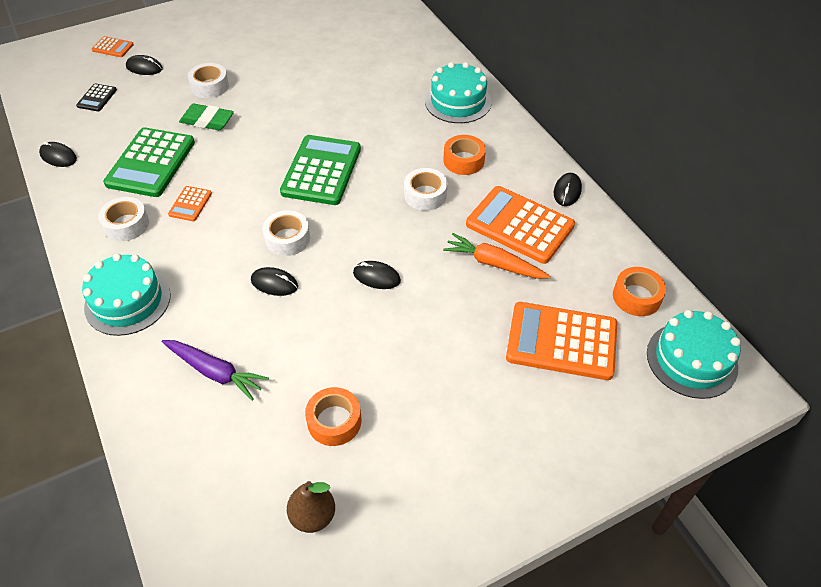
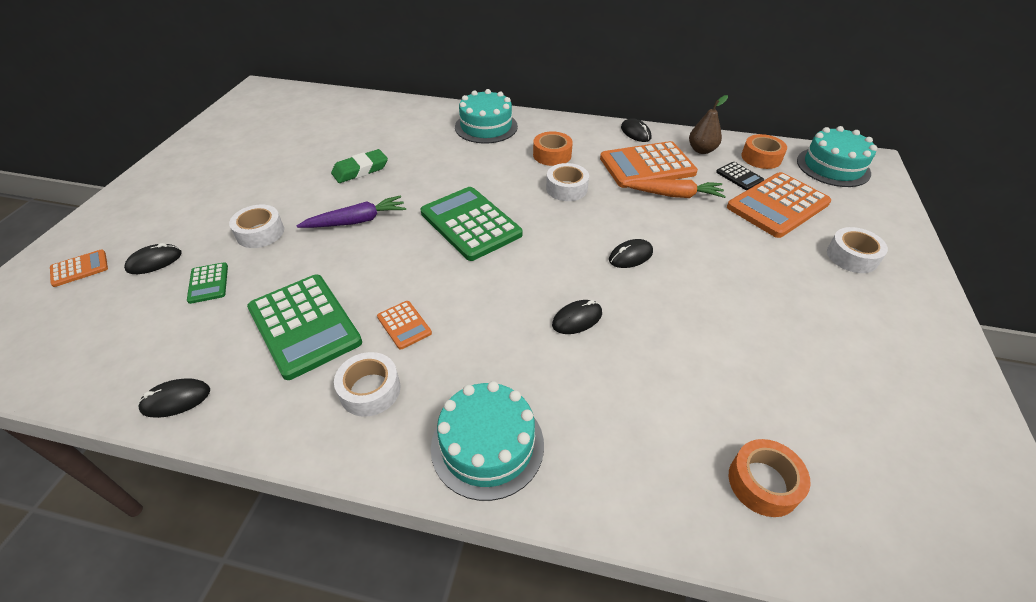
camera: 50 degrees left, 5 degrees down
black calculator [76,83,117,111] -> black calculator moved to [716,162,764,190]
purple carrot [162,340,269,401] -> purple carrot moved to [297,195,406,228]
green eraser [179,104,234,130] -> green eraser moved to [331,149,388,183]
white tape [262,210,310,256] -> white tape moved to [827,227,888,273]
brown pear [287,481,335,533] -> brown pear moved to [689,95,728,154]
orange tape [305,387,361,446] -> orange tape moved to [729,439,811,517]
orange carrot [443,233,551,279] -> orange carrot turned 150 degrees counterclockwise [623,179,726,198]
none -> green calculator [187,262,228,304]

